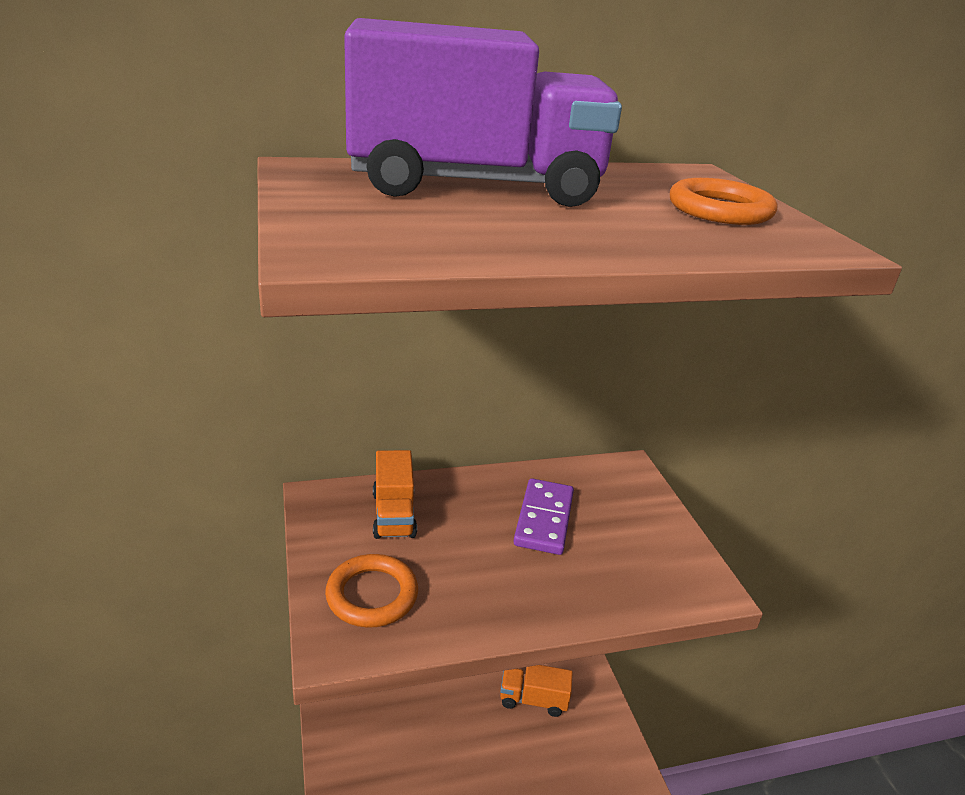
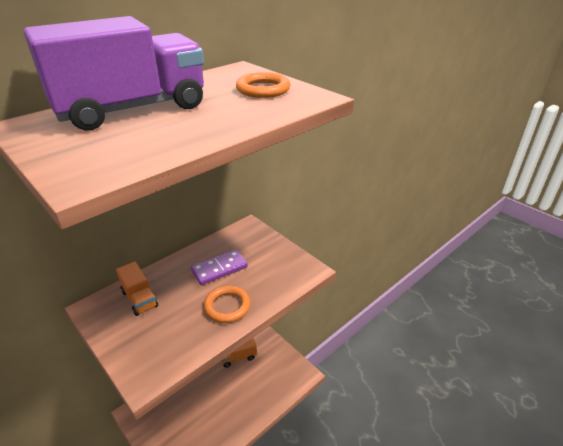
camera: 25 degrees left, 5 degrees up
orange ring [325,554,418,628] -> orange ring moved to [203,286,251,323]
purple domino [513,478,574,555] -> purple domino turned 75 degrees clockwise [191,249,248,285]

